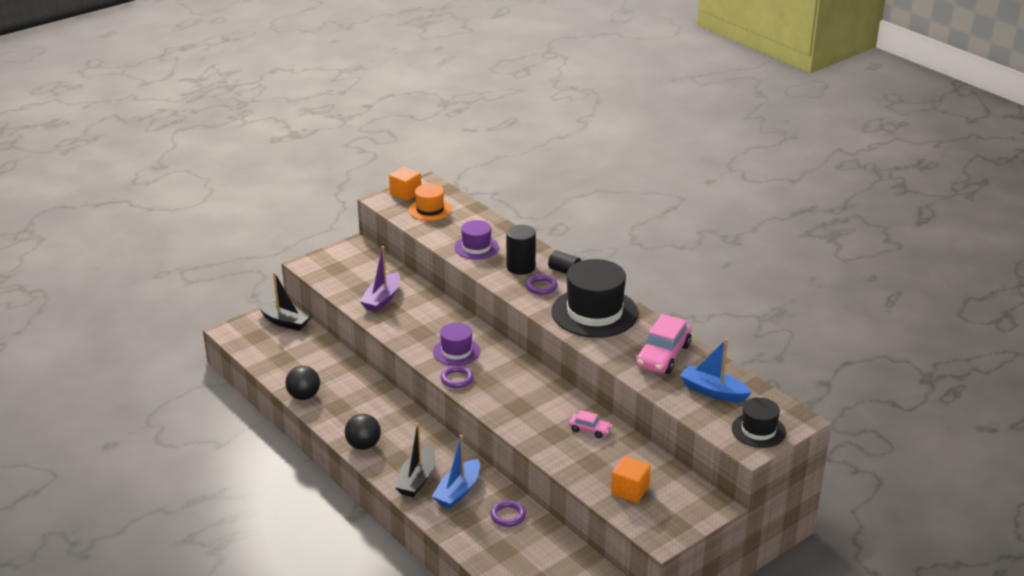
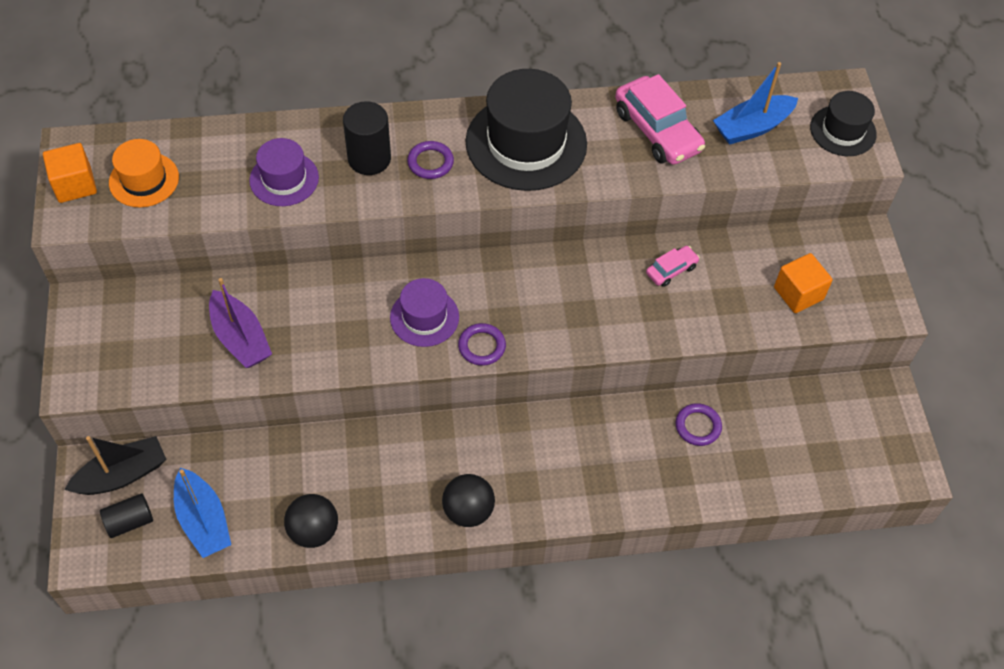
camera: 60 degrees left, 25 degrees up
black boat [395,423,435,497] -> none
blue boat [432,435,480,509] -> blue boat moved to [174,468,231,558]
black cylinder [548,250,581,274] -> black cylinder moved to [100,493,153,538]

